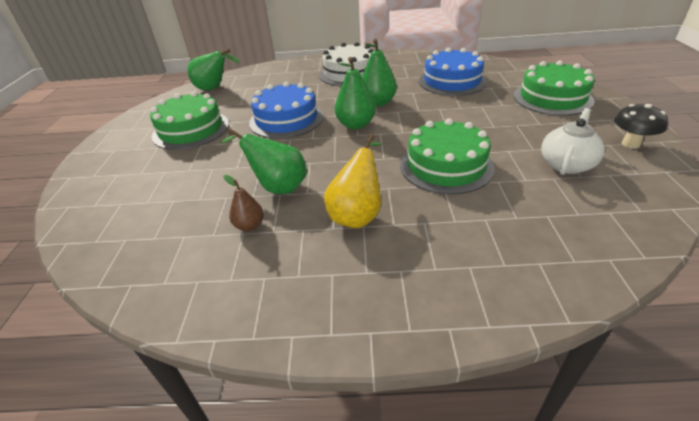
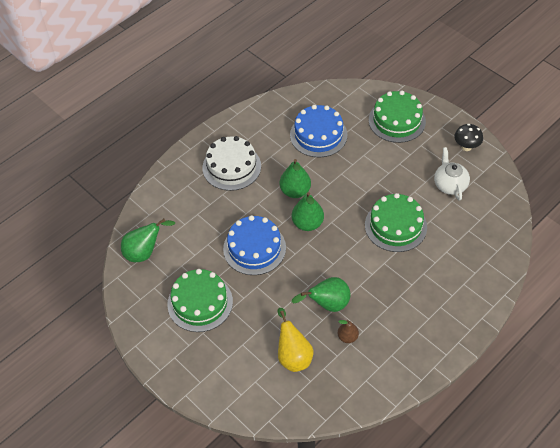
camera: 45 degrees left, 15 degrees up
yellow pear [324,134,382,228] -> yellow pear moved to [277,308,313,372]

